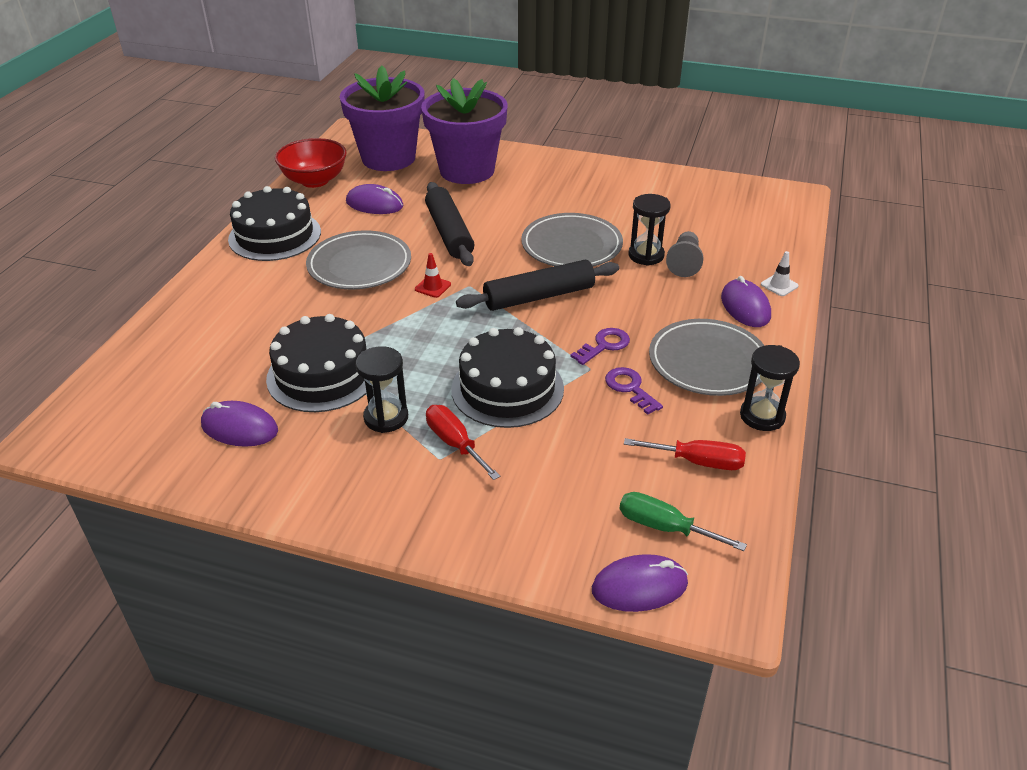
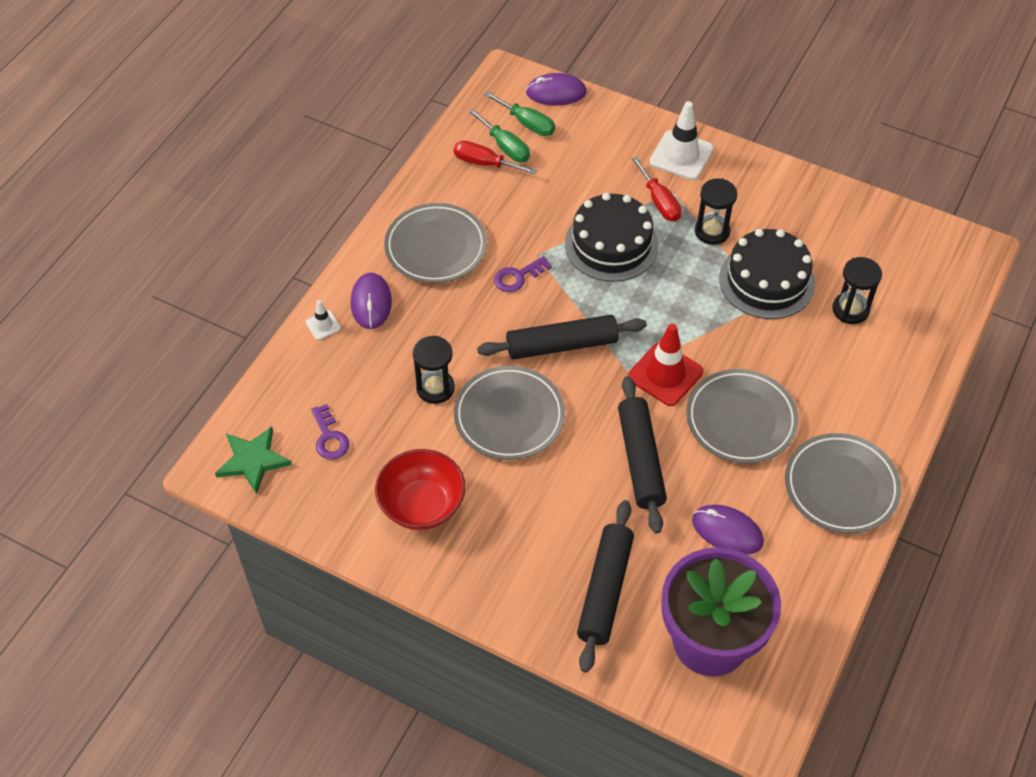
camera: 170 degrees left, 15 degrees up
purple mouse [201,401,278,447] -> none
black cake [228,186,321,261] -> grey plate [785,433,901,534]
red bowl [275,138,347,188] -> red bowl moved to [375,449,465,530]
red traffic cone [415,253,451,298] -> red traffic cone [628,324,703,406], size x2.01
purple flower pot [421,78,508,184] -> black rolling pin [577,500,634,673]
purple key [605,367,663,415] -> purple key moved to [311,404,349,460]
grey pawn [666,231,704,277] -> none
black hourglass [740,345,800,431] -> black hourglass moved to [833,257,882,324]
none -> green star [215,427,292,494]
none -> green screwdriver [469,109,530,162]
none -> white traffic cone [650,101,714,180]

